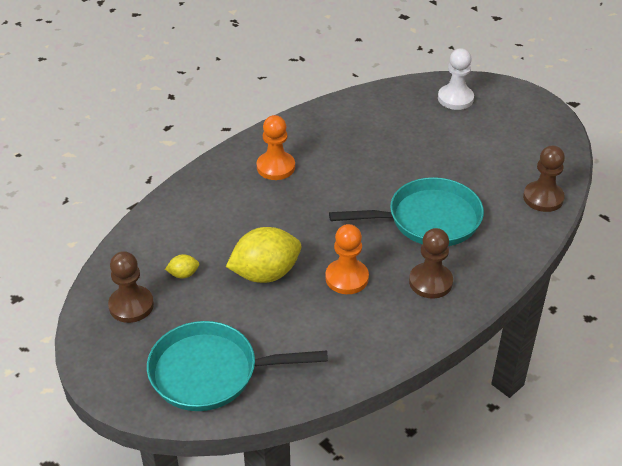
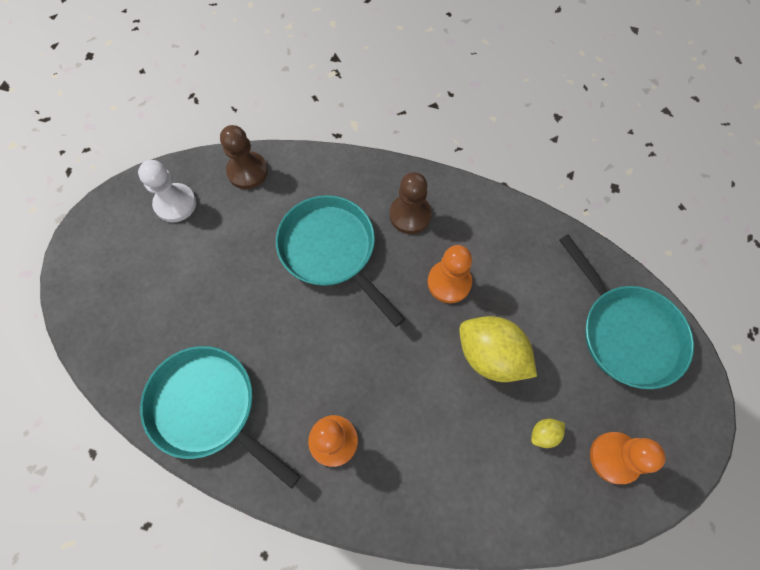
camera: 120 degrees left, 25 degrees up
brown pawn [108,251,154,323] -> orange pawn [590,432,666,484]
yellow lemon [165,254,199,278] -> yellow lemon turned 75 degrees counterclockwise [531,418,565,448]
white pawn [438,48,474,110] -> white pawn moved to [138,160,196,222]
none -> turquoise pan [140,346,301,489]

